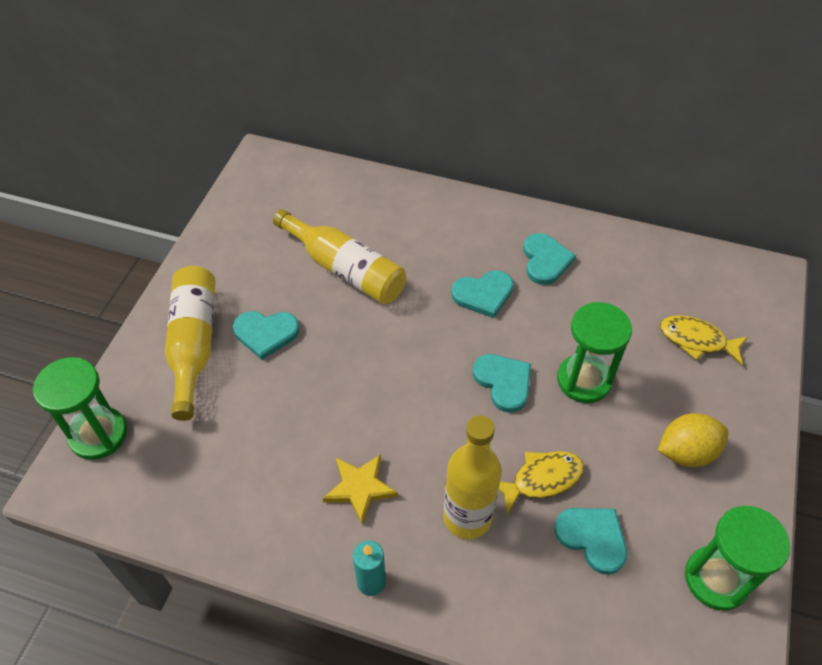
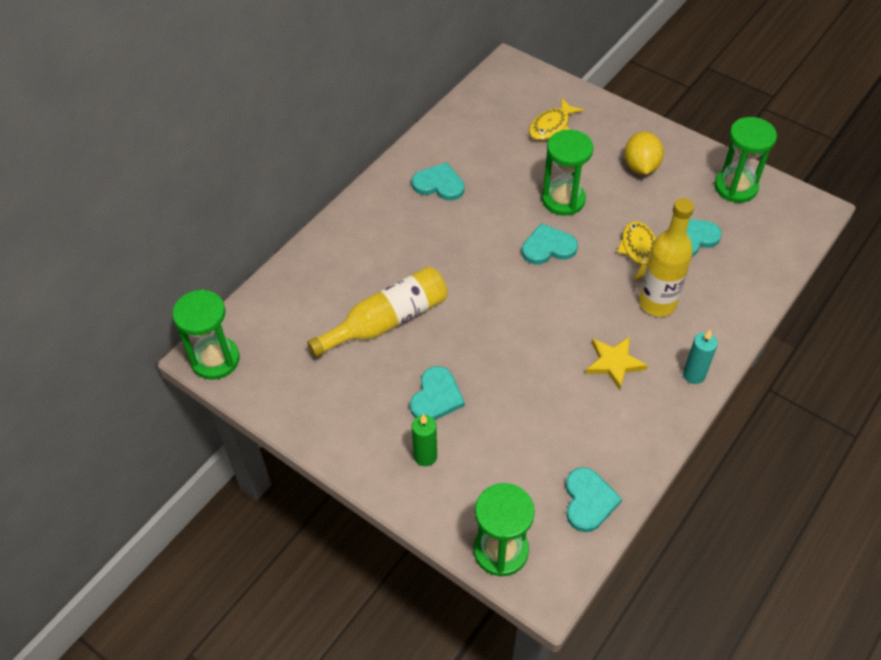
camera: 70 degrees left, 0 degrees up
yellow bottle [165,266,215,421] -> green candle [412,414,437,466]
turquoise heart [451,270,514,318] -> turquoise heart moved to [566,467,622,532]
none -> green hourglass [172,290,240,380]

